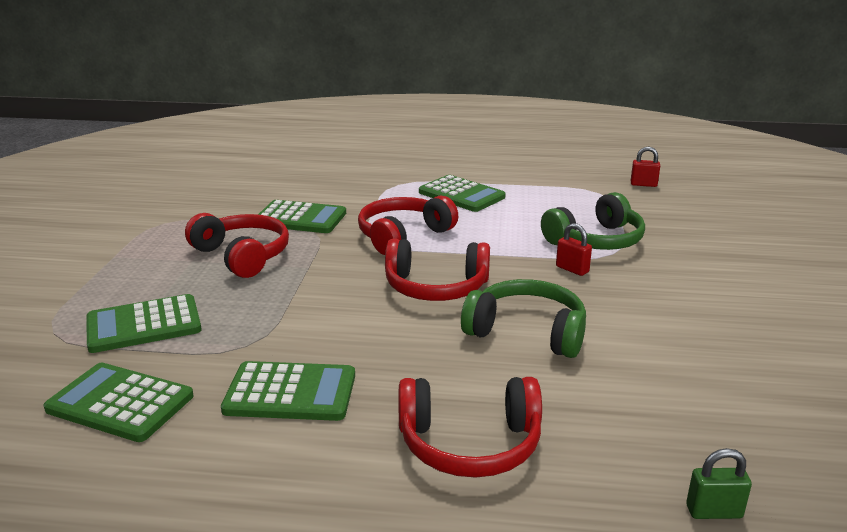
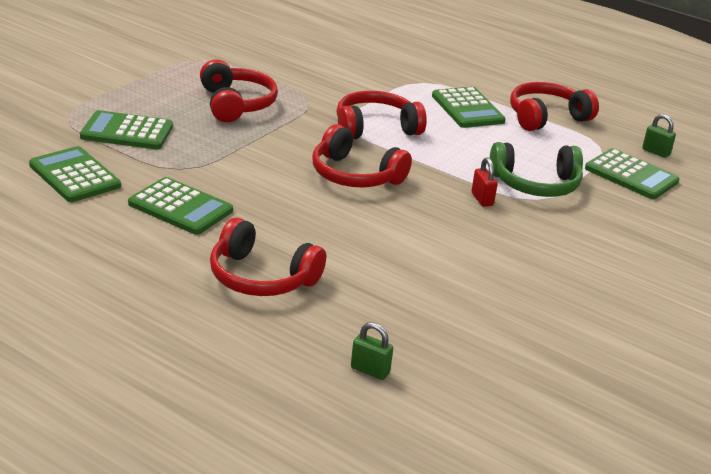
camera: 25 degrees right, 5 degrees up
green calculator [258,200,346,233] -> green calculator moved to [585,148,680,199]
green headphones [461,279,586,358] -> none
red padlock [631,147,660,187] -> green padlock [642,114,676,158]
none -> red headphones [510,82,599,131]

